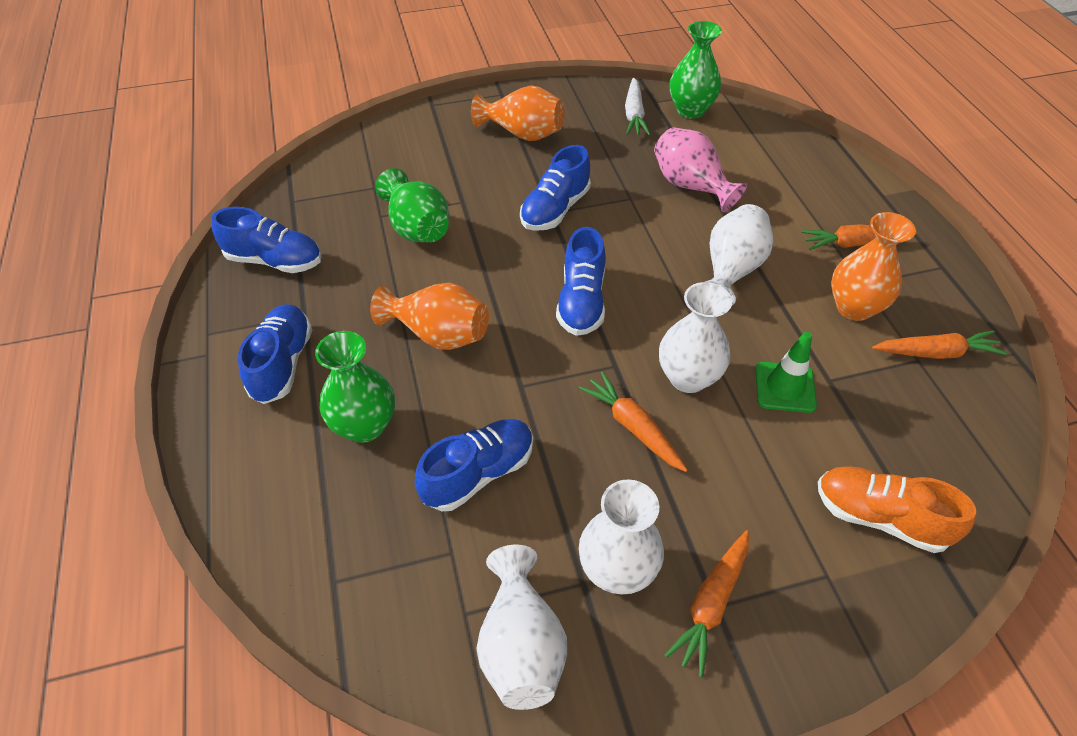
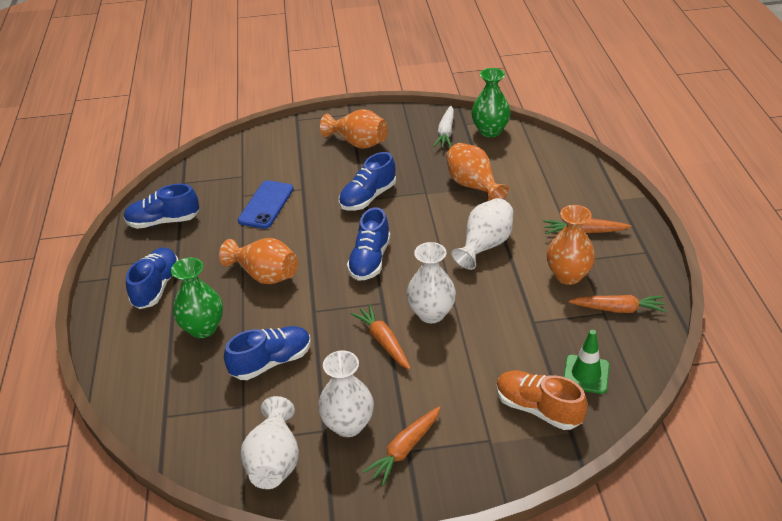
camera: 10 degrees right, 10 degrees down
blue shoe [211,207,321,273] -> blue shoe turned 150 degrees clockwise [123,184,199,229]
green vase [375,168,449,242] -> blue phone [238,180,294,229]
pink vase [654,127,747,212] -> orange vase [446,143,509,201]
green traffic cone [755,331,817,413] -> green traffic cone moved to [564,330,610,394]

